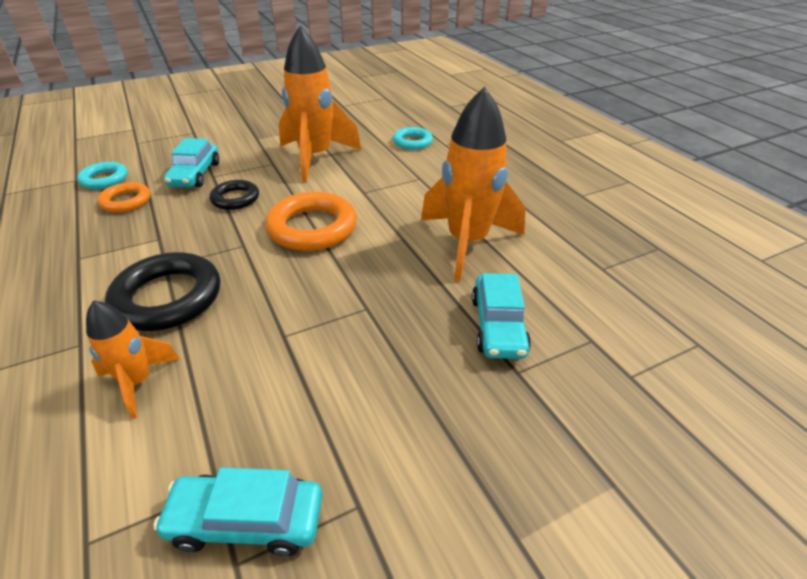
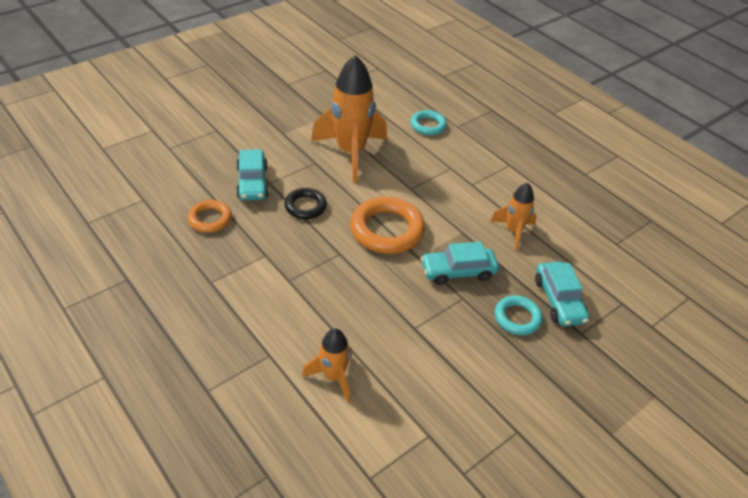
camera: 15 degrees left, 5 degrees up
turquoise ring [77,162,128,189] -> turquoise ring moved to [495,295,543,335]
black ring [105,252,220,331] -> none
turquoise car [153,467,322,556] -> turquoise car moved to [421,242,499,285]
orange rocket [421,87,526,282] -> orange rocket [490,183,537,250], size x0.53

